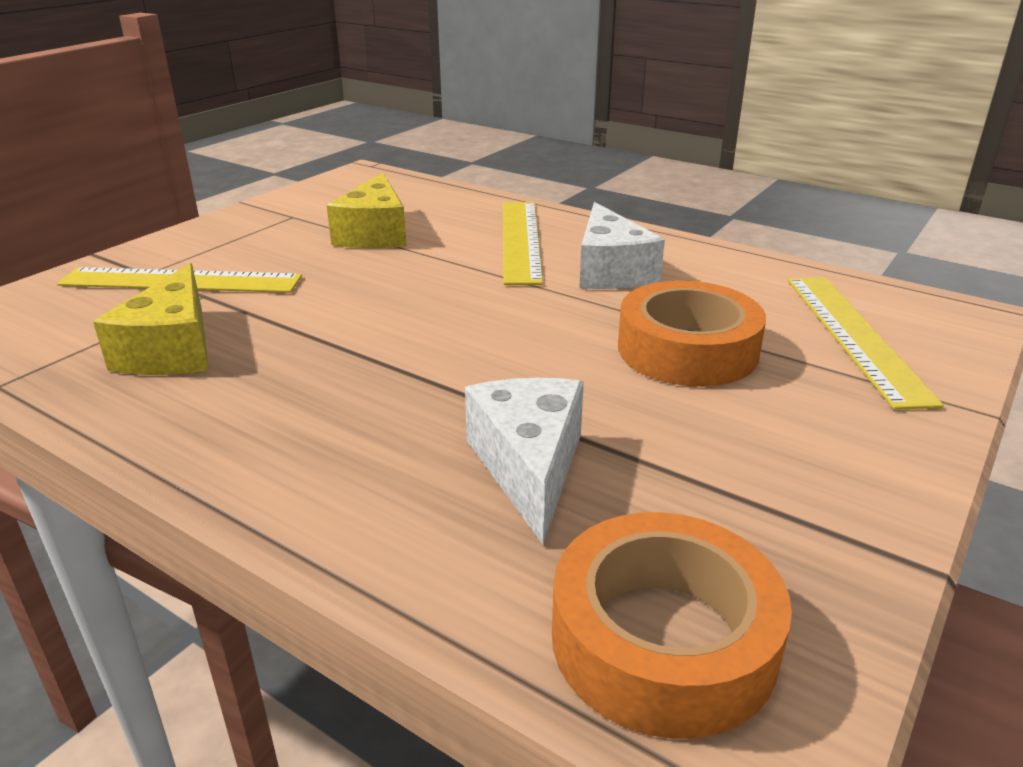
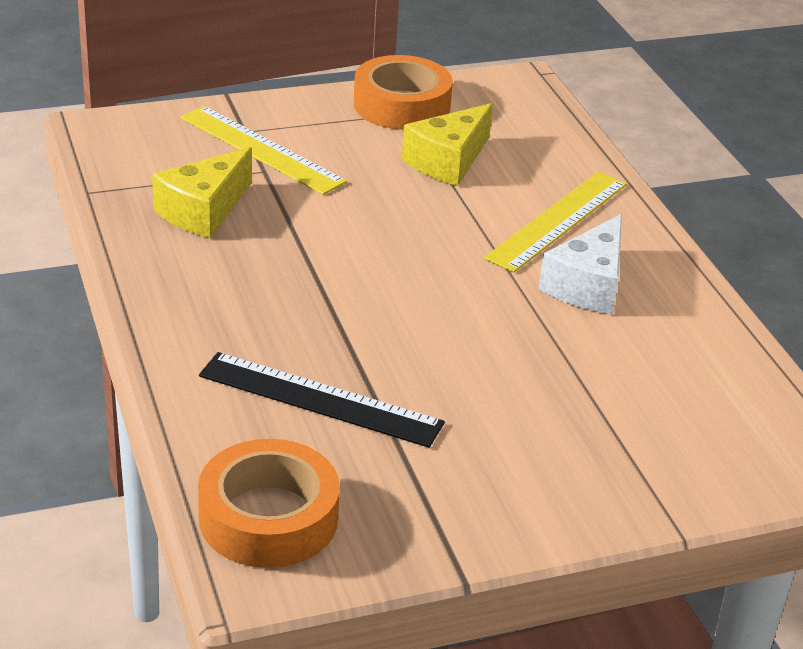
camera: 35 degrees right, 5 degrees up
white cheese [465,378,584,545] -> black ruler [199,352,445,448]
orange tape [618,280,766,387] -> orange tape moved to [354,55,453,130]
yellow ruler [787,277,944,410] -> none

